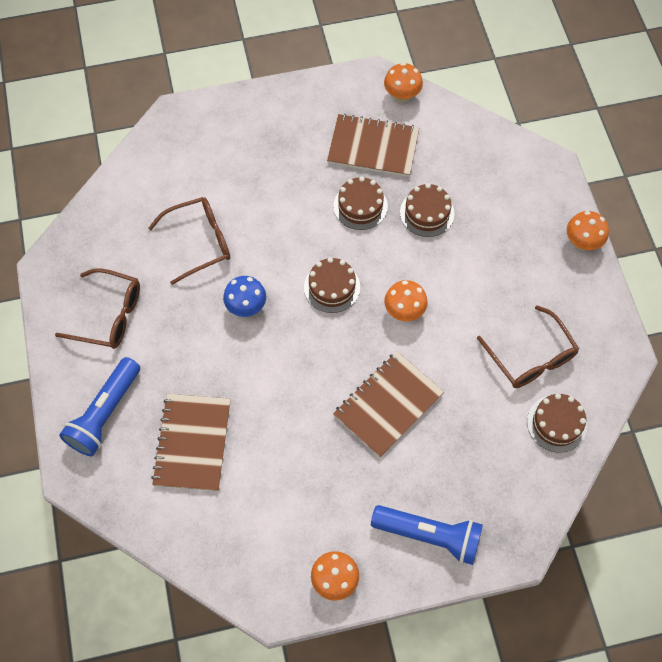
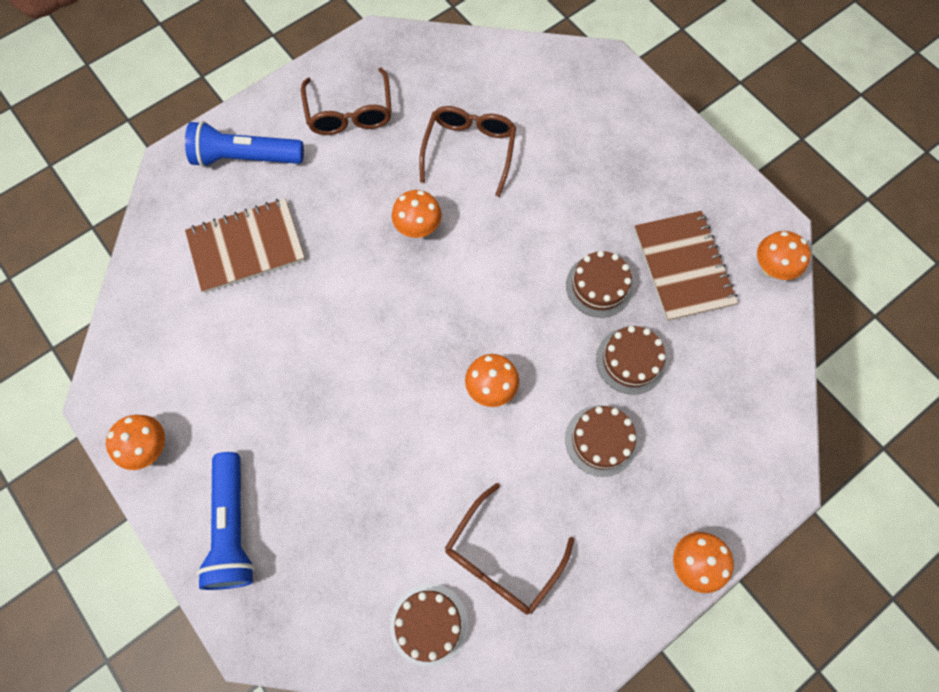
camera: 65 degrees right, 5 degrees up
brown glasses [148,197,230,285] -> brown glasses turned 120 degrees counterclockwise [419,106,516,197]
blue mushroom [223,276,266,317] -> orange mushroom [392,190,442,238]
brown cake [304,257,360,313] -> brown cake moved to [565,405,638,477]
brown notebook [333,351,444,458] -> none

